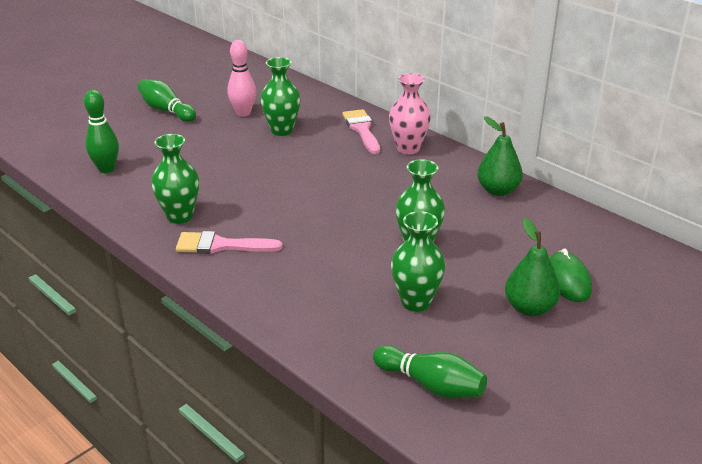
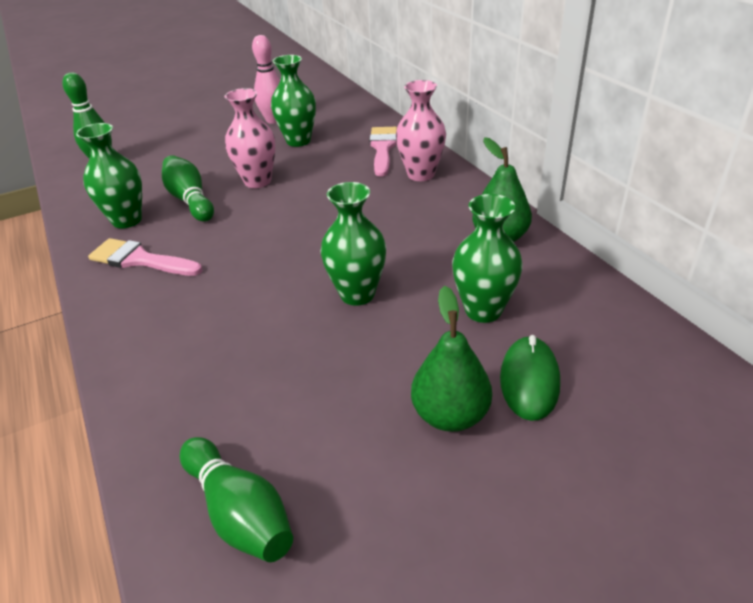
camera: 20 degrees right, 5 degrees up
green bowling pin [138,79,196,122] -> green bowling pin moved to [162,155,214,222]
green vase [391,211,445,312] -> green vase moved to [452,194,522,323]
none -> pink vase [225,88,276,188]

